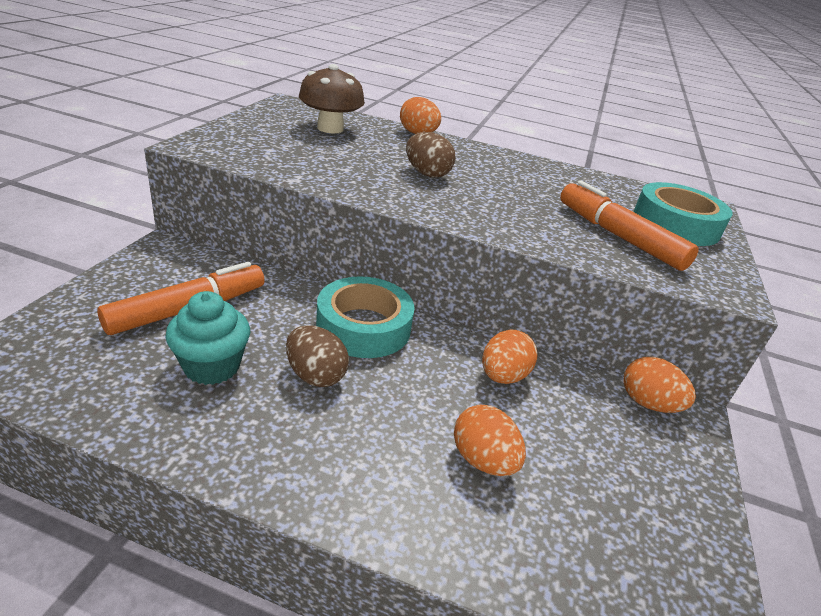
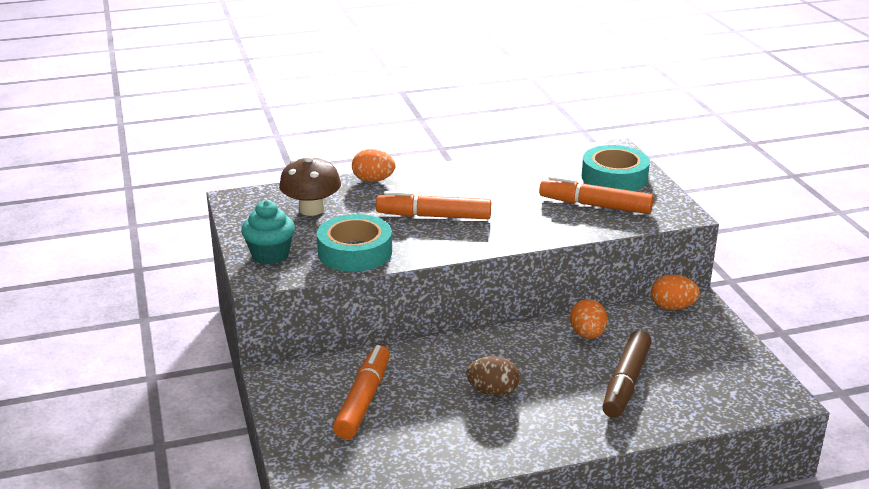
camera: 30 degrees left, 5 degrees down
turquoise cupcake [165,291,250,385] -> turquoise cupcake moved to [241,200,295,265]
turquoise tape [316,276,415,358] -> turquoise tape moved to [317,214,392,272]
brown egg [406,132,455,178] -> orange marker [376,191,491,219]
orange egg [454,405,526,476] -> brown marker [602,330,652,418]

